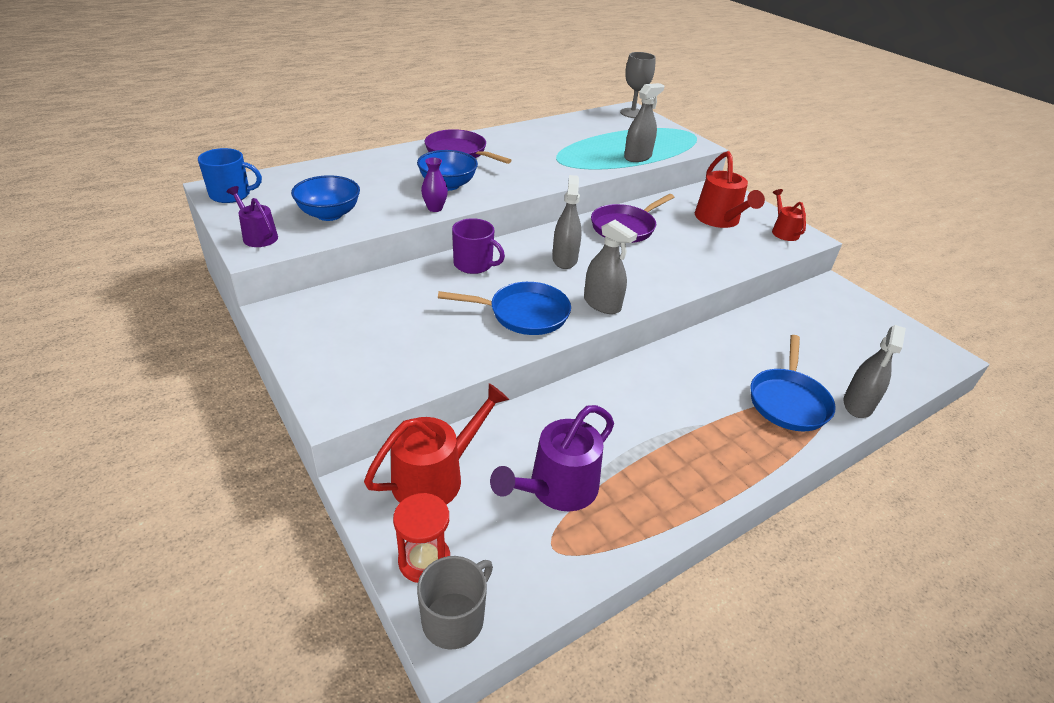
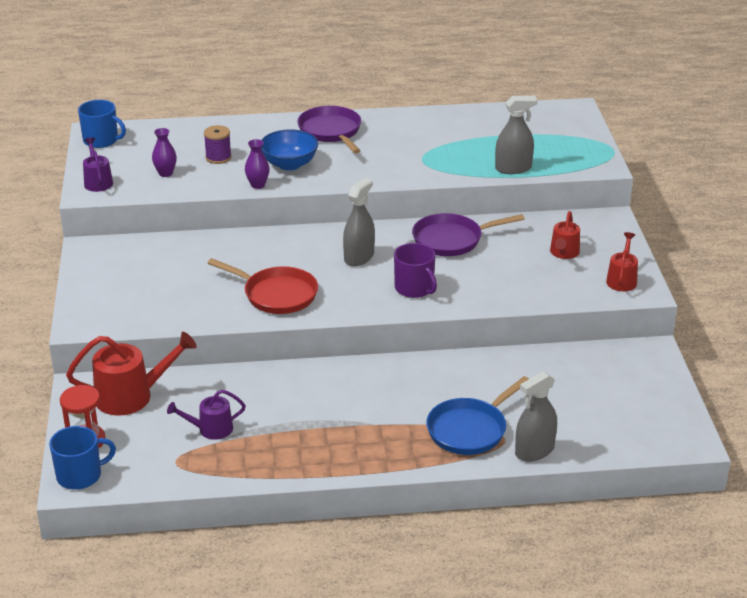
camera: 30 degrees right, 5 degrees down
blue bowl [291,175,360,221] -> purple vase [152,128,177,177]
grey mug [417,556,493,650] -> blue mug [49,426,116,490]
blue pan [438,282,571,335] -> red pan [208,258,318,314]
purple mug [452,218,505,274] -> purple mug moved to [394,243,437,298]
purple watering can [490,405,614,511] -> purple watering can [167,390,246,440], size x0.59
grey spray bottle [584,220,637,314] -> none
grey goblet [620,52,656,118] -> none
red watering can [695,151,765,228] -> red watering can [550,211,580,259], size x0.59
none -> purple spool [204,125,232,164]

